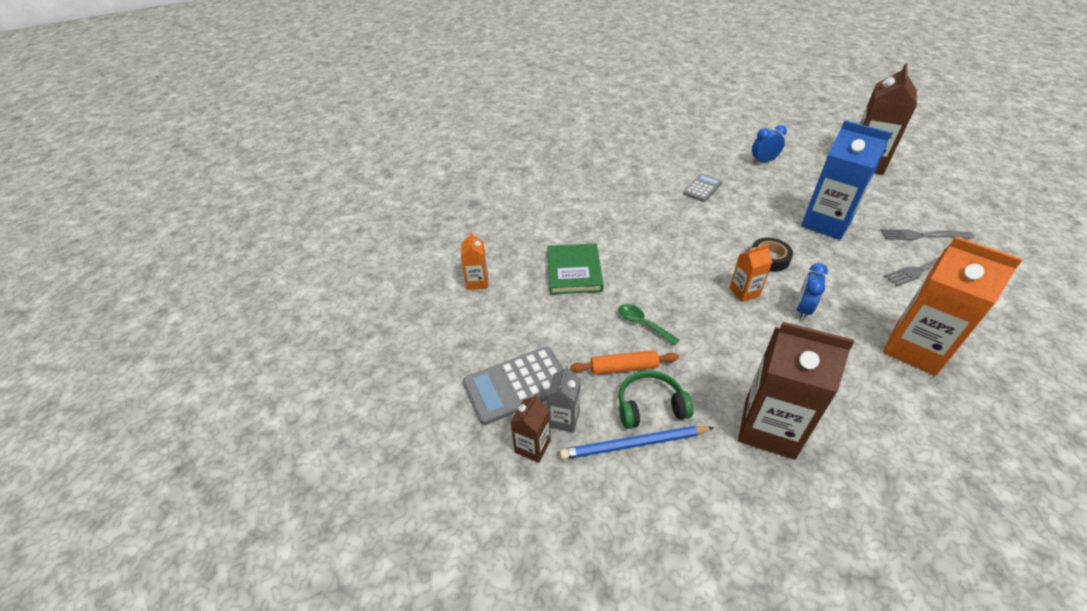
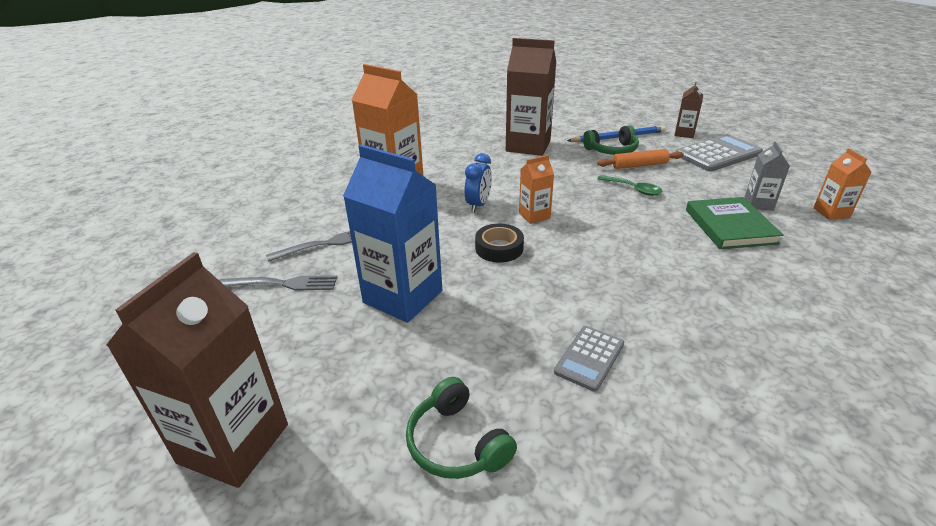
camera: 175 degrees right, 10 degrees down
grey carton [547,365,581,433] -> grey carton moved to [744,141,790,211]
blue clock [752,125,787,164] -> green headphones [406,377,517,479]

